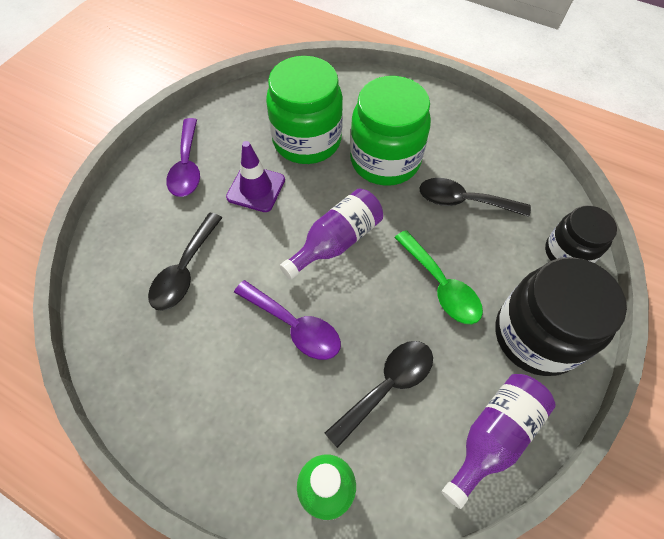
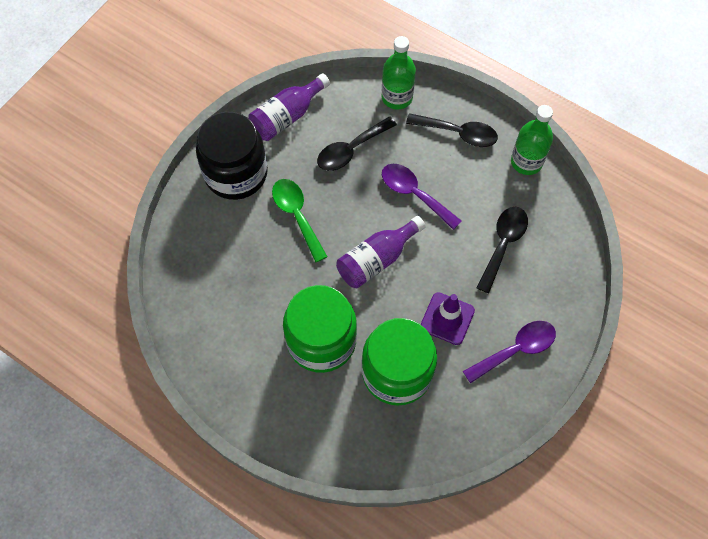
camera: 175 degrees left, 5 degrees up
purple spoon [166,118,200,197] -> purple spoon turned 60 degrees clockwise [463,321,556,383]
black spoon [419,178,531,217] -> black spoon moved to [406,113,498,147]
black jar [545,205,617,263] -> none
none -> green bottle [511,105,553,175]

